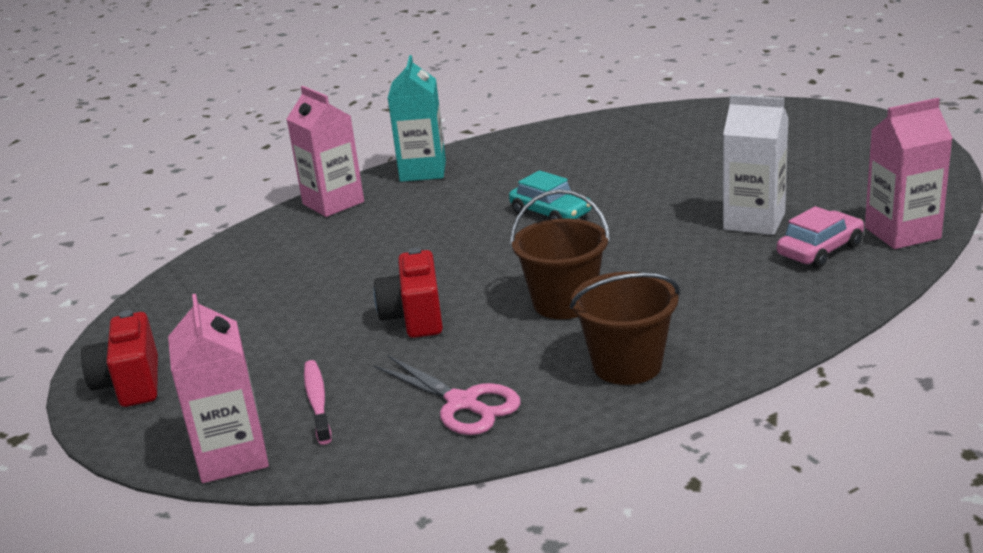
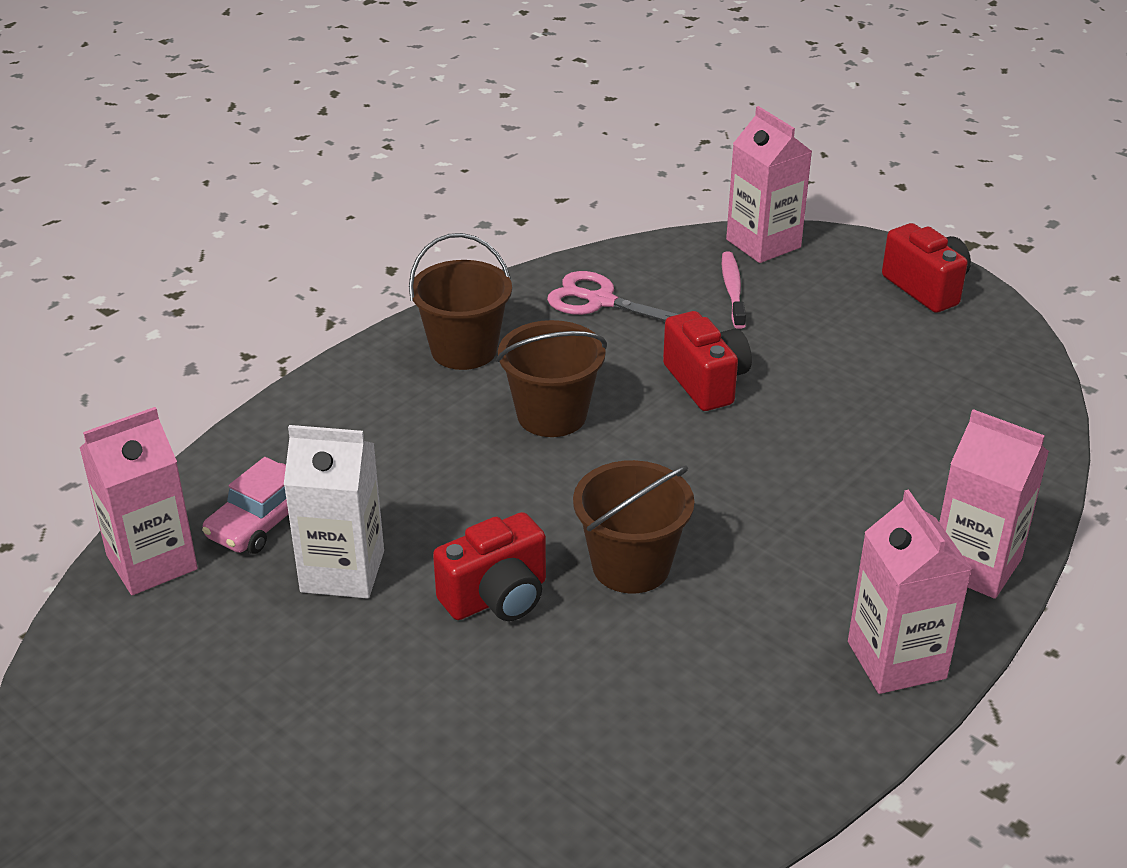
camera: 160 degrees right, 10 degrees up
pink toothbrush [304,360,332,445] -> pink toothbrush turned 150 degrees counterclockwise [722,251,746,329]
turquoise carton [388,55,446,182] -> pink carton [848,490,972,694]
turquoise car [509,170,592,220] -> brown bucket [573,460,695,594]
none -> red camera [433,512,546,621]

